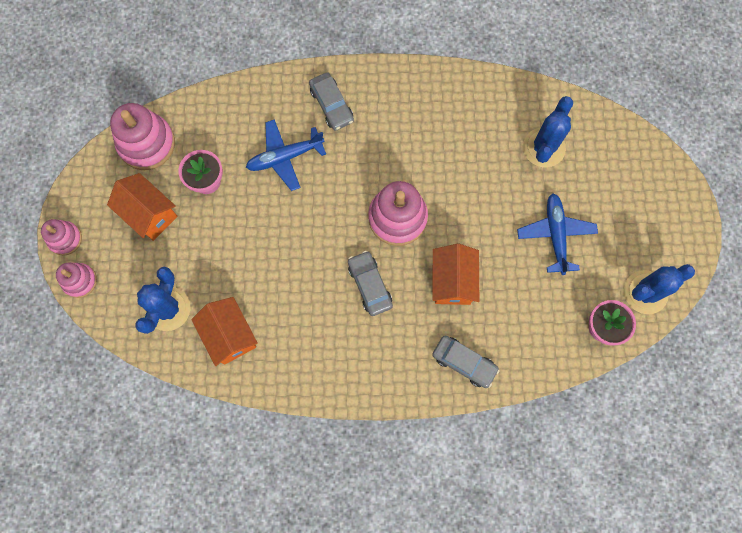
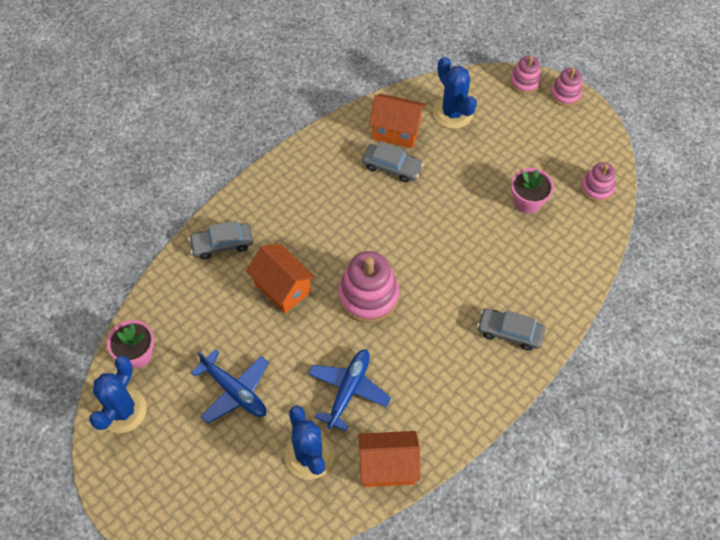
camera: 135 degrees right, 15 degrees down
orange house [107,173,178,241] -> orange house moved to [358,431,420,487]
pink stacking toy [110,103,175,170] -> pink stacking toy [581,162,615,202], size x0.58
blue plane [246,119,326,191] -> blue plane moved to [308,349,391,432]
grey car [348,251,393,316] -> grey car moved to [362,142,424,183]

